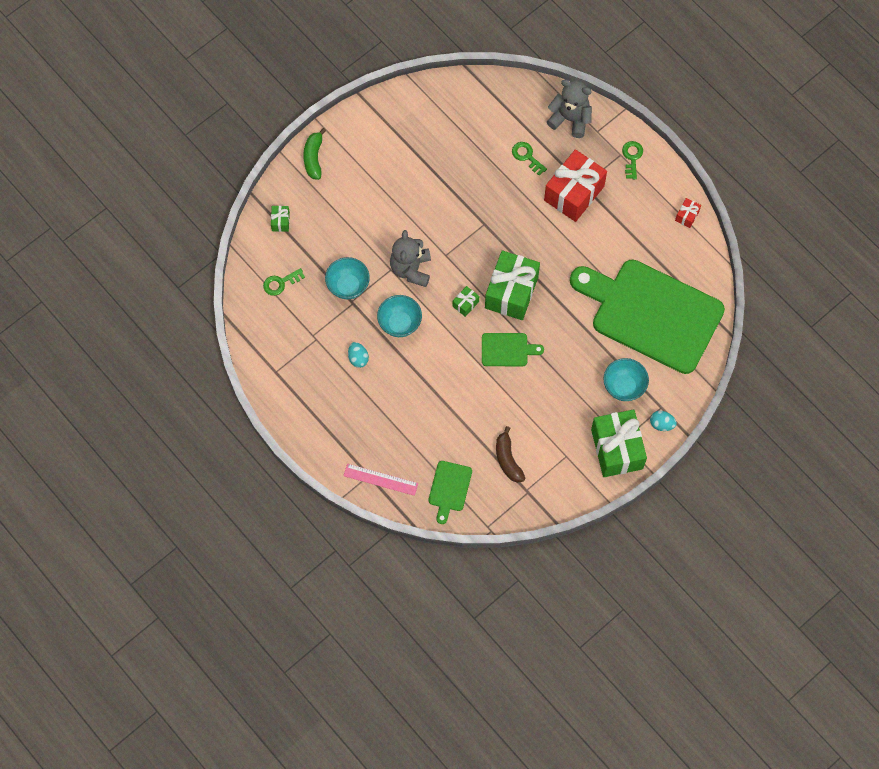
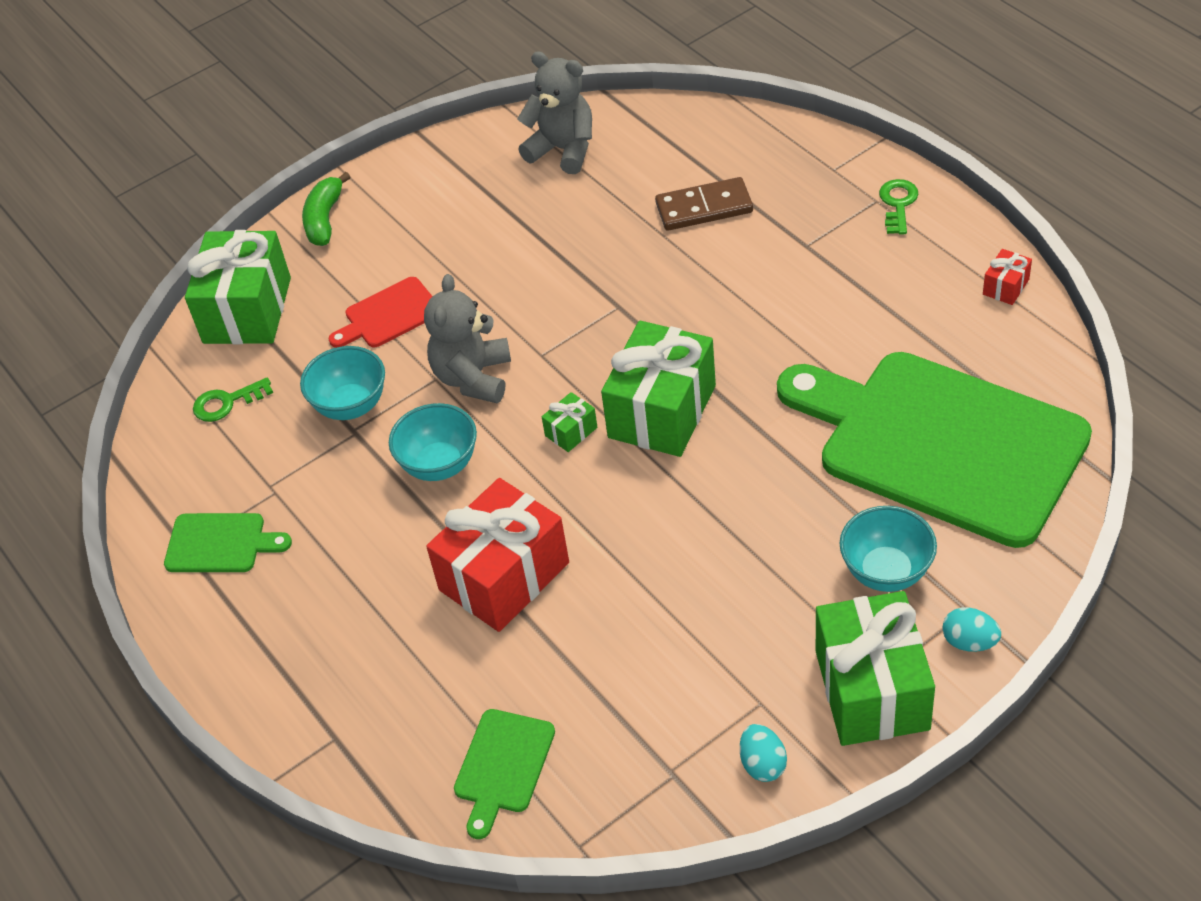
camera: 10 degrees right, 20 degrees down
green gift [271,206,290,232] -> green gift [185,230,291,344], size x2.35
pink ruler [344,464,418,496] -> none
turquoise egg [348,342,369,368] -> turquoise egg moved to [740,724,787,782]
green cutting board [482,333,544,366] -> green cutting board moved to [164,513,292,572]
brown banana [496,426,525,483] -> none
green key [512,142,547,176] -> brown domino [655,177,753,231]
red gift [544,149,607,222] -> red gift moved to [426,478,569,632]
grey teddy bear [547,80,592,138] -> grey teddy bear moved to [517,51,592,174]
none -> red cutting board [329,277,433,348]

